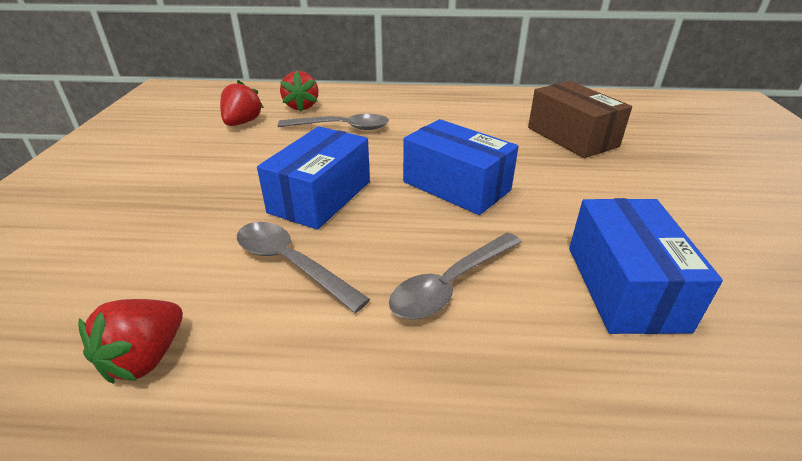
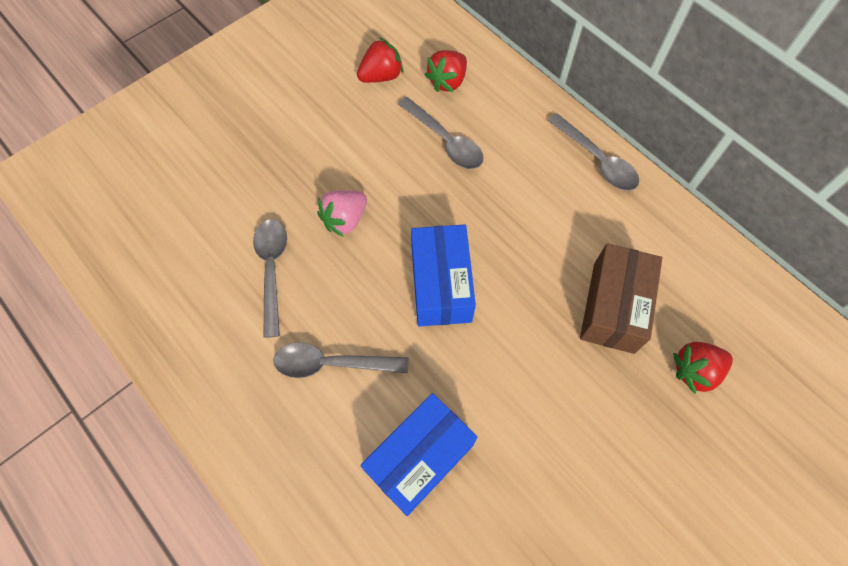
camera: 45 degrees right, 30 degrees up
red strawberry [78,299,183,384] -> red strawberry moved to [673,342,733,394]
blue box [257,126,370,230] -> pink strawberry [317,190,367,237]
none -> grey spoon [548,113,639,191]

